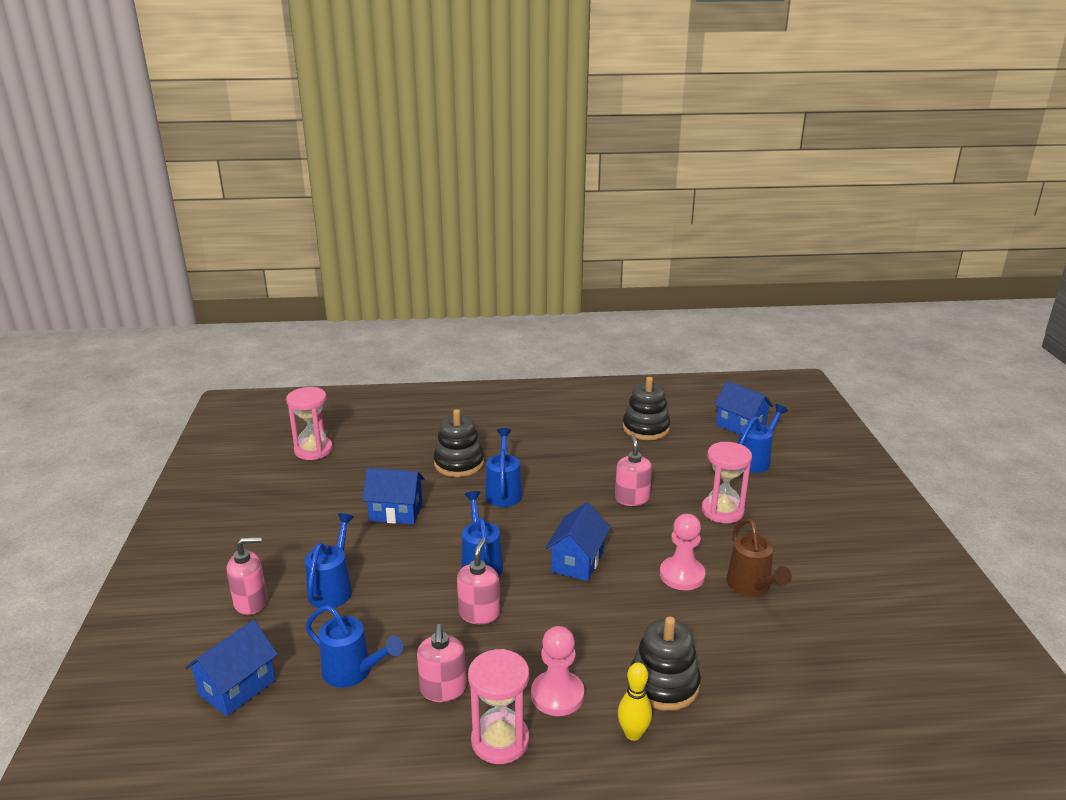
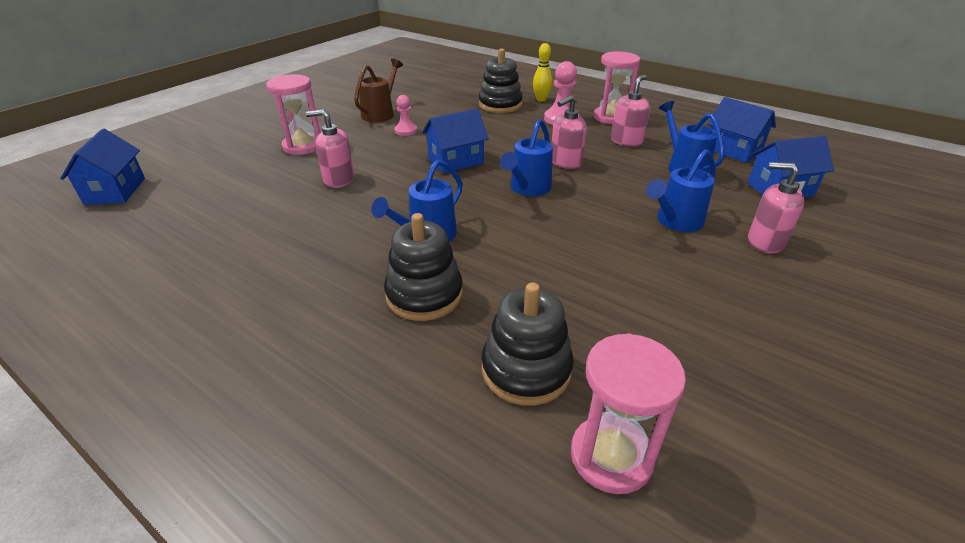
camera: 140 degrees left, 10 degrees up
blue house [362,468,425,524] -> blue house moved to [707,97,776,163]
pink soap dispenser [615,434,652,506] -> pink soap dispenser turned 60 degrees clockwise [306,109,354,188]
black stacking toy [623,377,670,440] -> black stacking toy moved to [481,282,574,406]
pink pawn [660,514,706,590] -> pink pawn [395,95,417,136], size x0.62
blue watering can [738,404,788,473] -> none

